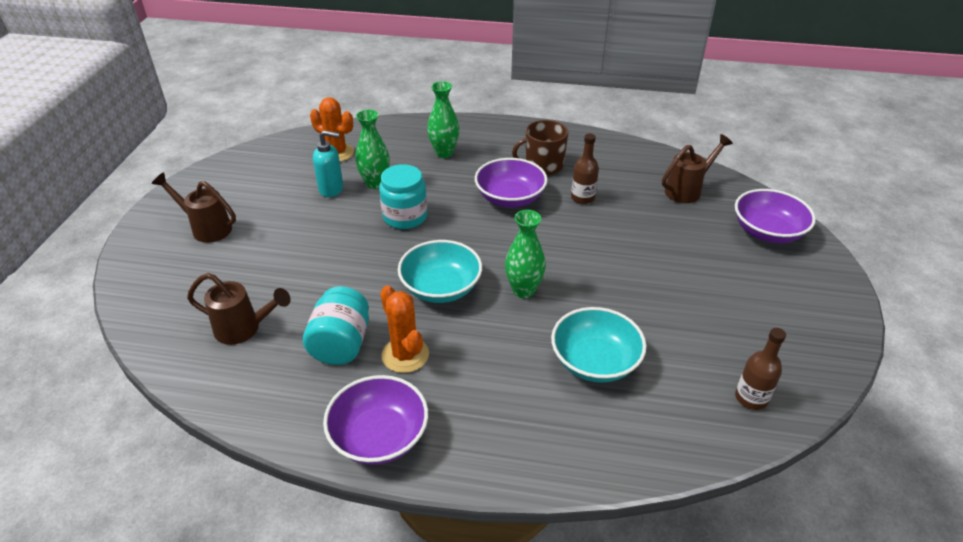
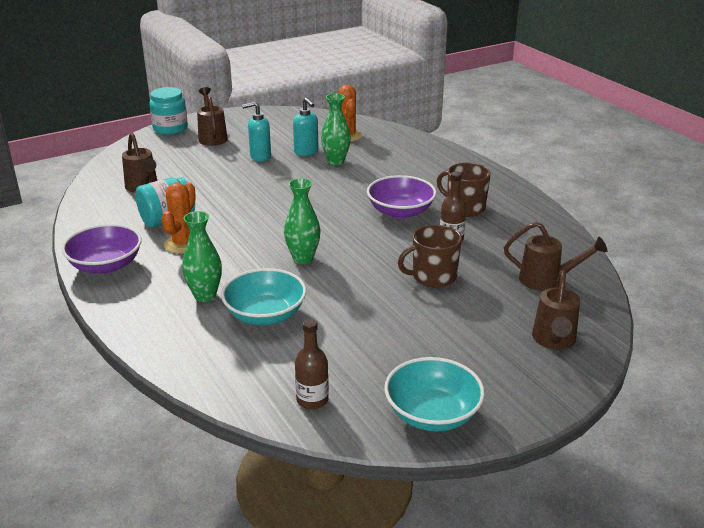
camera: 50 degrees right, 10 degrees down
turquoise jar [379,164,427,229] -> turquoise jar moved to [149,87,188,135]
turquoise bowl [398,240,482,303] -> turquoise bowl moved to [384,357,485,432]
green vase [427,81,459,158] -> green vase moved to [182,211,222,302]
purple bowl [735,189,816,243] -> brown watering can [532,270,580,350]
none -> turquoise soap dispenser [242,102,271,161]
none -> brown mug [398,225,462,288]

